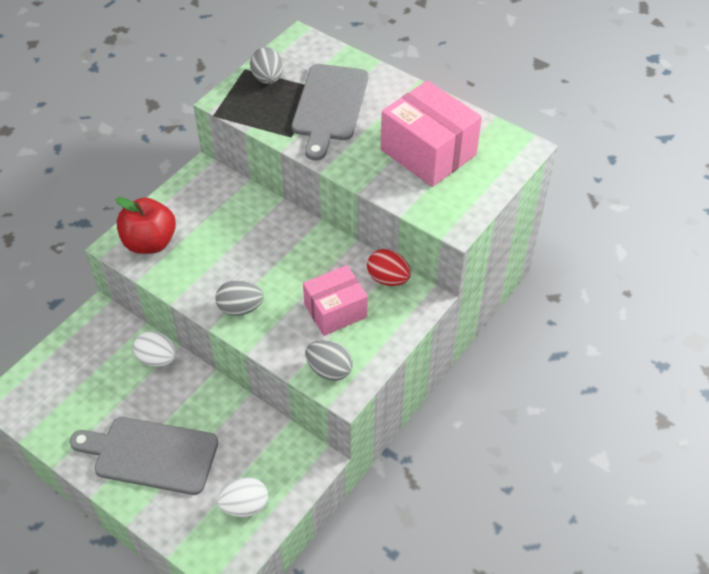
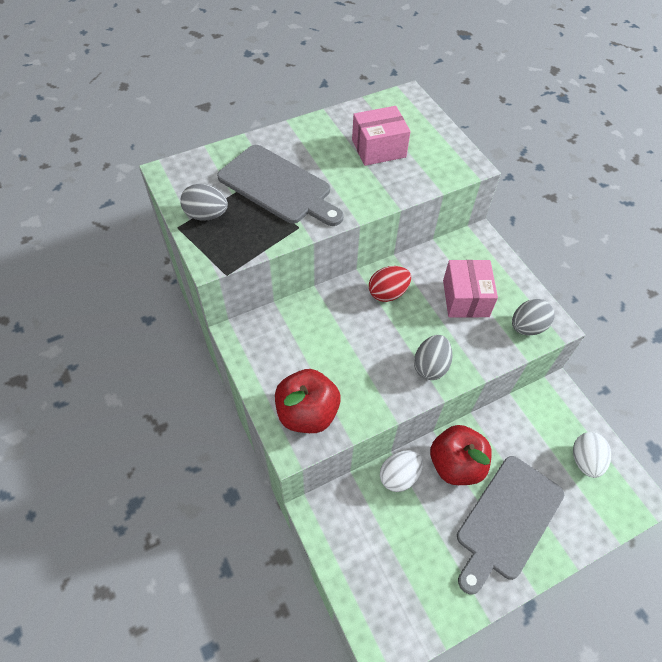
camera: 65 degrees left, 5 degrees up
red egg [367,249,411,286] -> red egg moved to [369,266,411,302]
pink box [381,80,482,187] -> pink box [352,106,411,166], size x0.66
none -> red apple [430,425,492,485]

